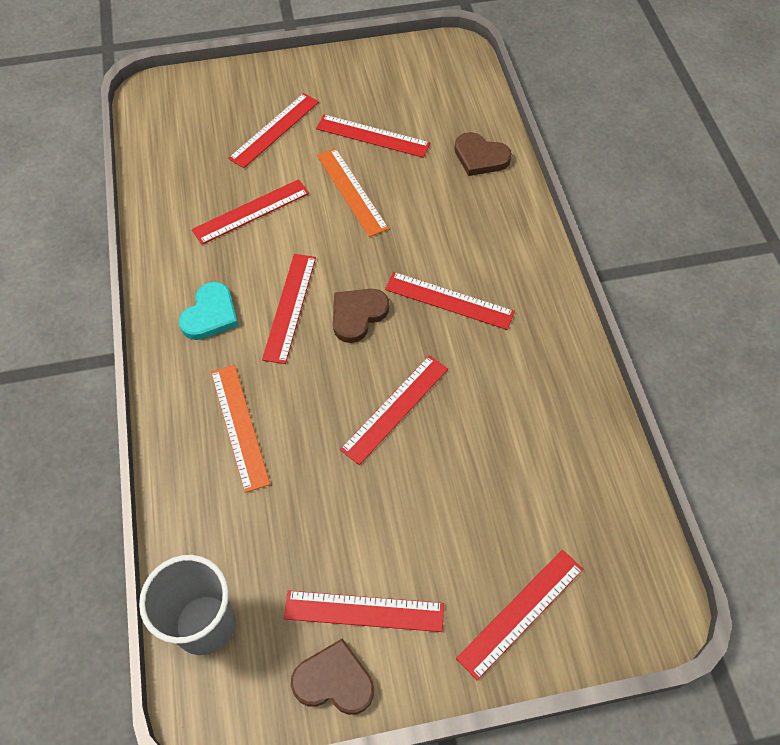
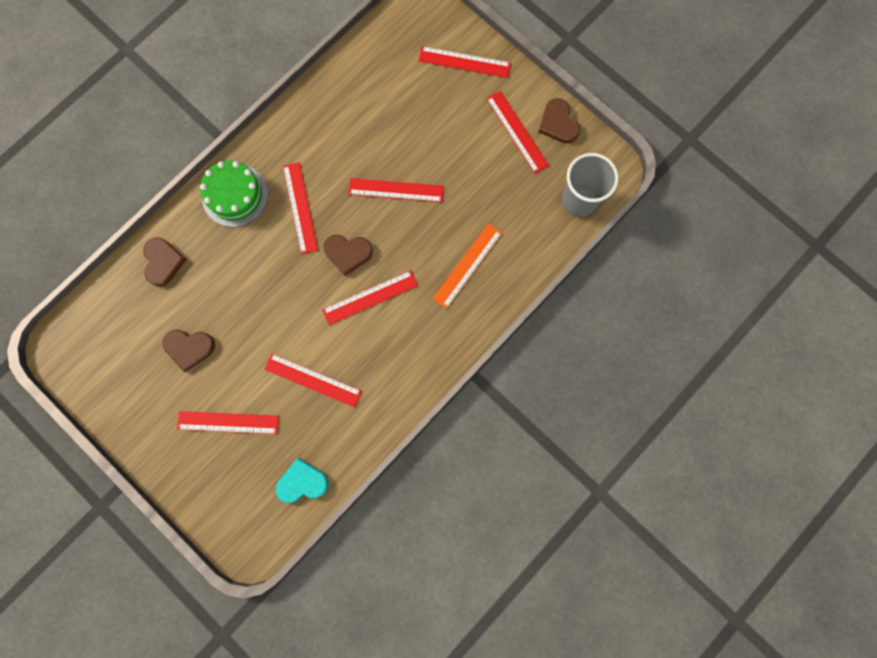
camera: 125 degrees left, 20 degrees up
turquoise heart [179,282,238,340] -> turquoise heart moved to [276,458,329,503]
red ruler [316,115,430,158] -> brown heart [163,329,215,372]
orange ruler [317,148,389,237] -> none
none -> green cake [200,161,268,227]

